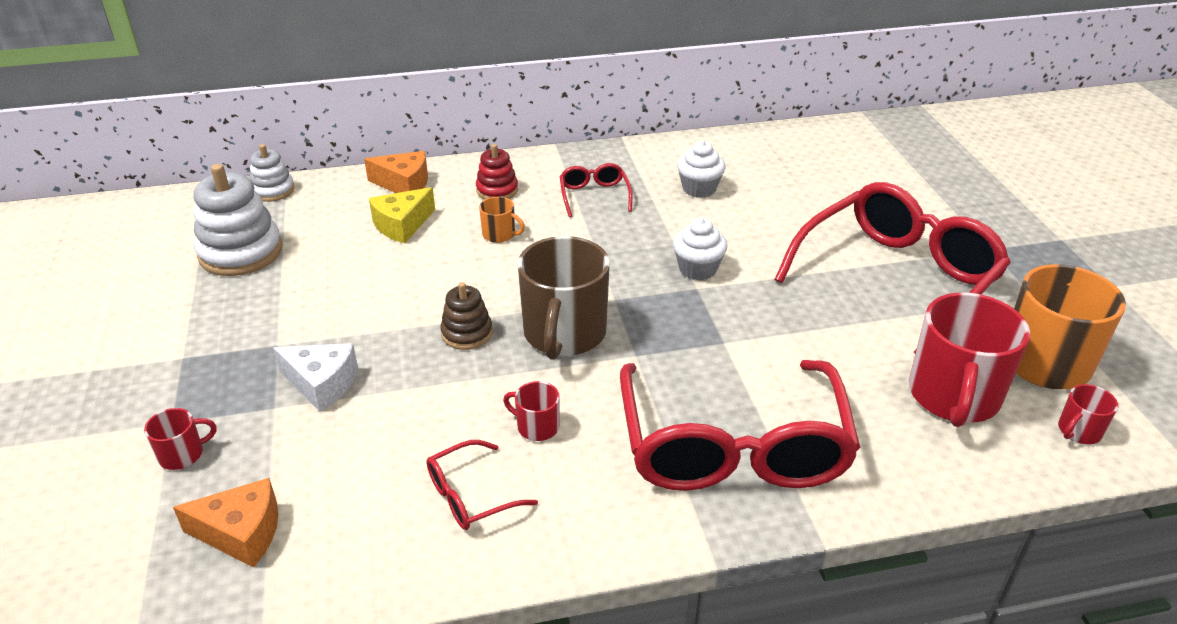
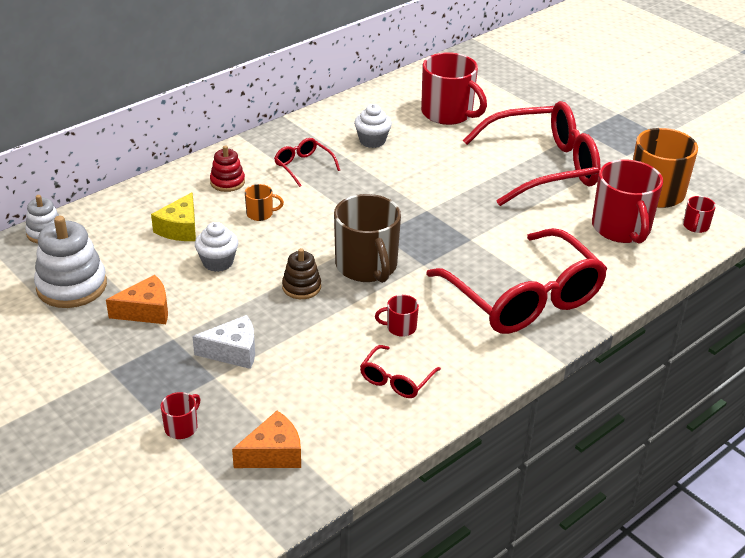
camera: 30 degrees left, 0 degrees up
orange cheese [364,151,428,193] -> orange cheese moved to [106,275,168,324]
white cupcake [673,218,727,280] -> white cupcake moved to [195,222,238,272]
red glasses [774,182,1011,354] -> red glasses turned 60 degrees clockwise [463,101,601,206]
none -> red mug [421,52,487,125]

